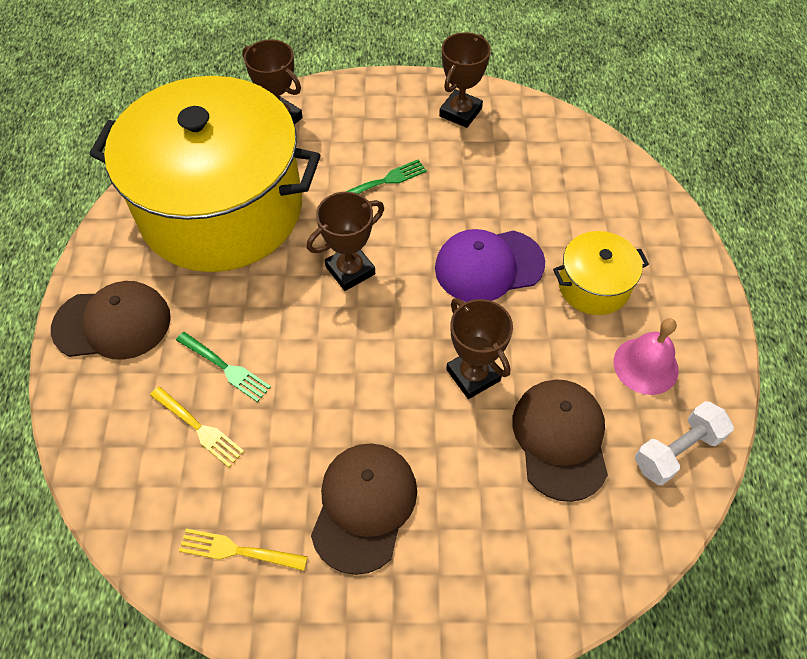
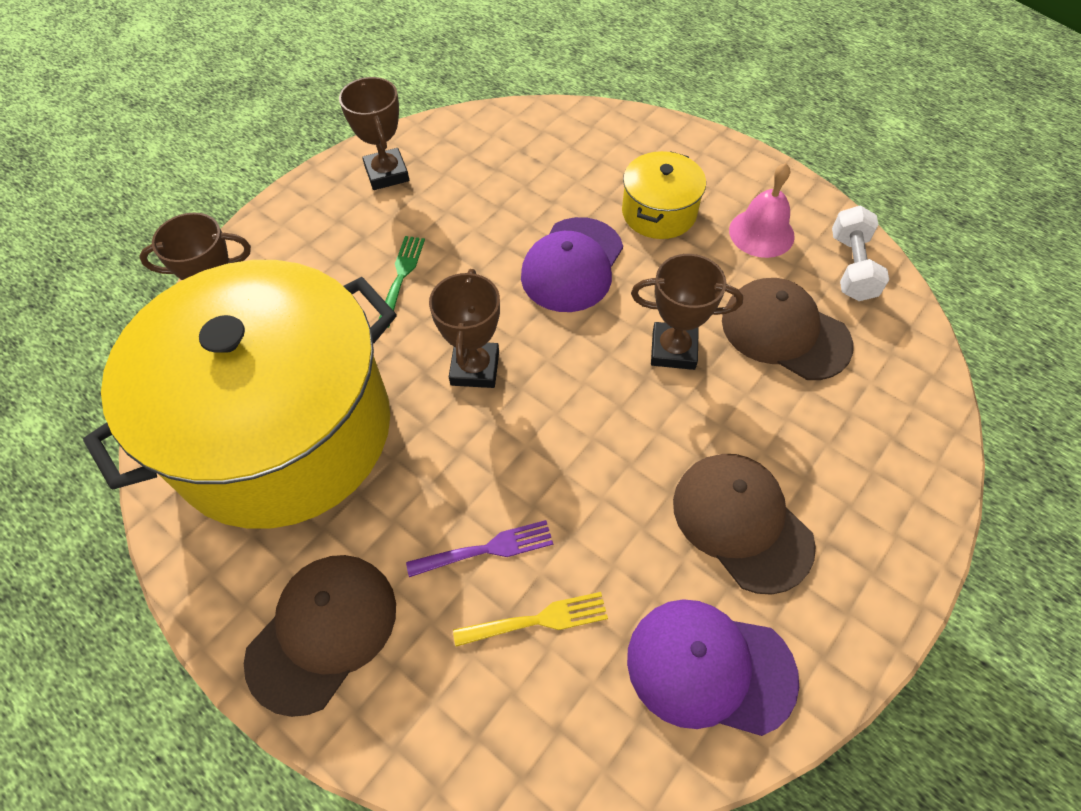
camera: 50 degrees left, 0 degrees up
green fork [176,332,271,402] -> purple fork [406,520,553,577]
yellow fork [179,528,308,571] -> purple cap [627,599,799,736]

